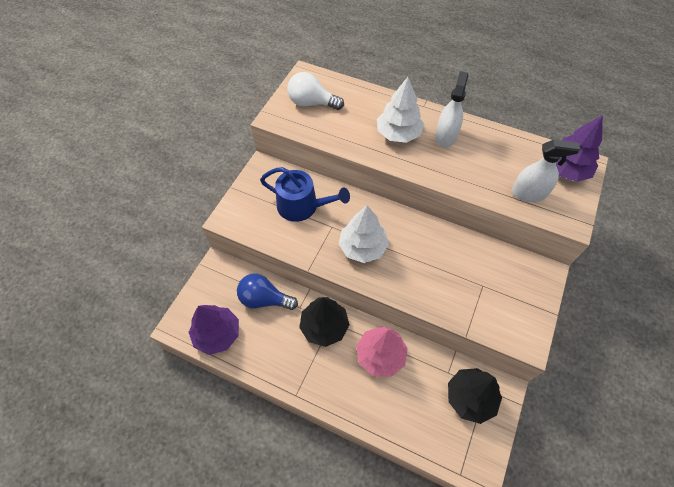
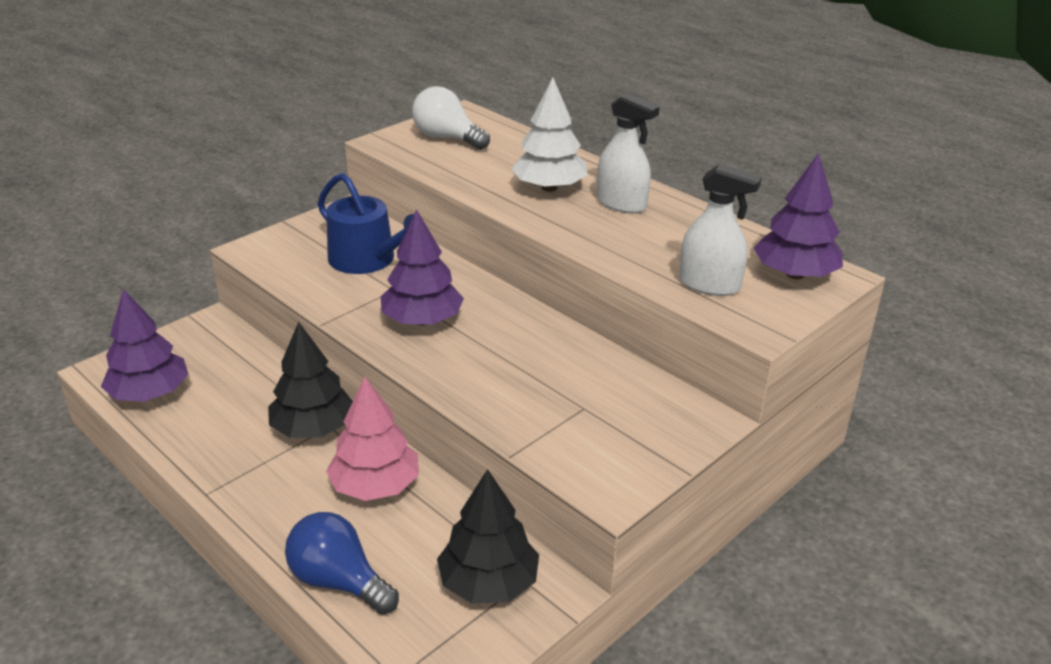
camera: 20 degrees right, 25 degrees down
blue light bulb [237,274,298,310] -> blue light bulb moved to [285,512,399,615]
white tree [339,205,389,263] -> purple tree [381,209,464,326]
white spray bottle [435,71,468,147] -> white spray bottle turned 90 degrees clockwise [597,93,659,213]

